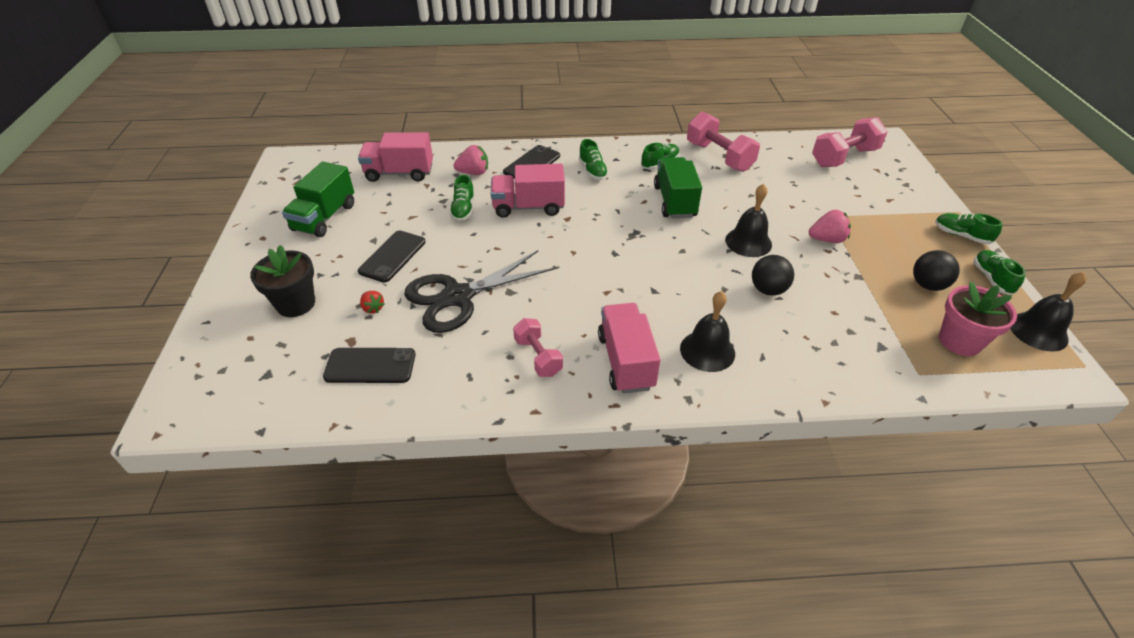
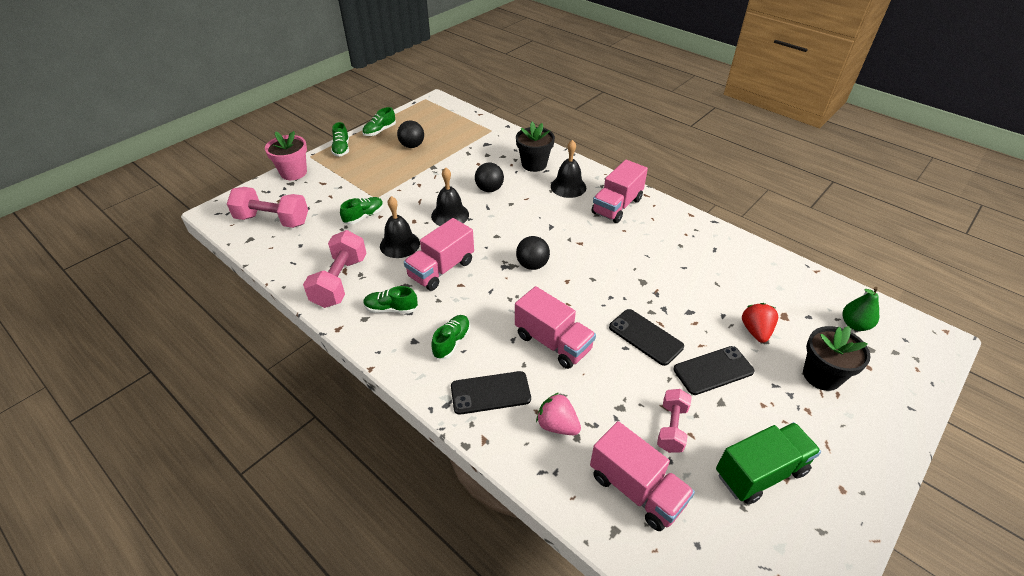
camera: 135 degrees left, 0 degrees up
black phone [323,348,415,383] -> black phone moved to [609,309,684,366]
red strawberry [360,291,384,313] -> red strawberry [742,303,778,343], size x1.61
black scissors [404,250,556,333] -> none
green shoe [450,175,475,221] -> green shoe moved to [340,197,384,225]
pink dumbbell [513,318,563,377] -> pink dumbbell moved to [657,389,692,453]
green truck [654,157,702,218] -> pink truck [404,218,474,291]
pink strawberry [809,210,851,243] -> none
pink flower pot [939,281,1017,356] -> pink flower pot moved to [265,131,307,180]
black bell [1010,272,1086,351] -> black bell moved to [380,196,420,258]
none -> black flower pot [516,122,555,172]
none -> black ball [516,236,550,270]
none -> green pear [843,287,879,331]

